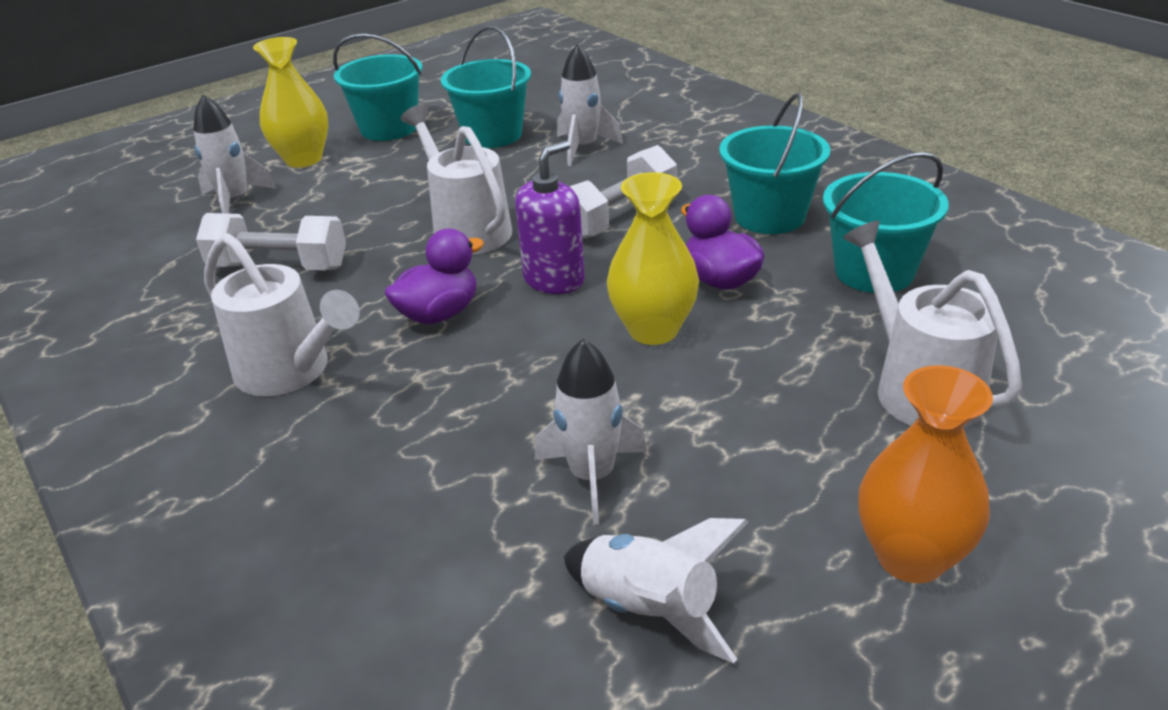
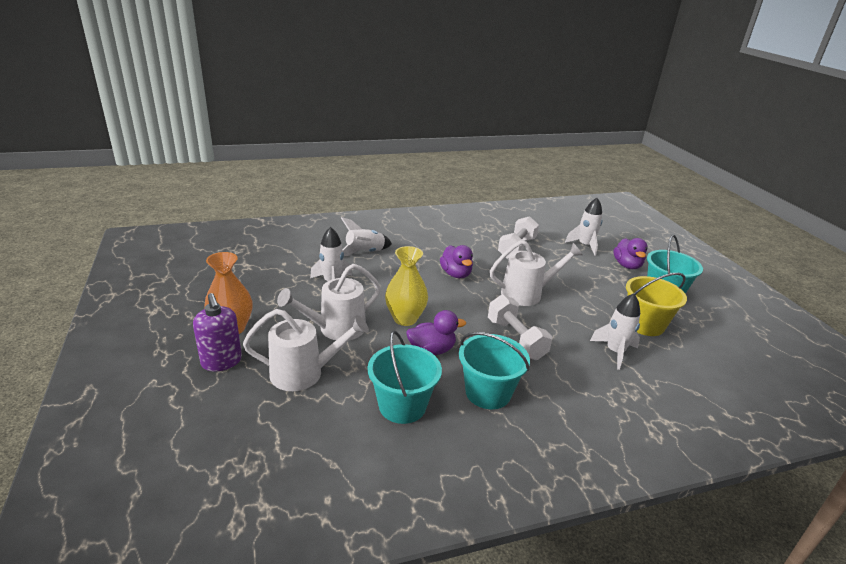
camera: 105 degrees right, 5 degrees down
white watering can [204,233,360,396] -> white watering can moved to [277,264,381,340]
yellow vase [253,37,328,168] -> purple duck [613,238,648,269]
turquoise bucket [441,26,531,148] -> yellow bucket [626,273,687,336]
purple soap dispenser [515,140,585,294] -> purple soap dispenser moved to [193,293,242,371]
white rocket [564,518,749,663] -> white rocket moved to [341,217,392,256]

